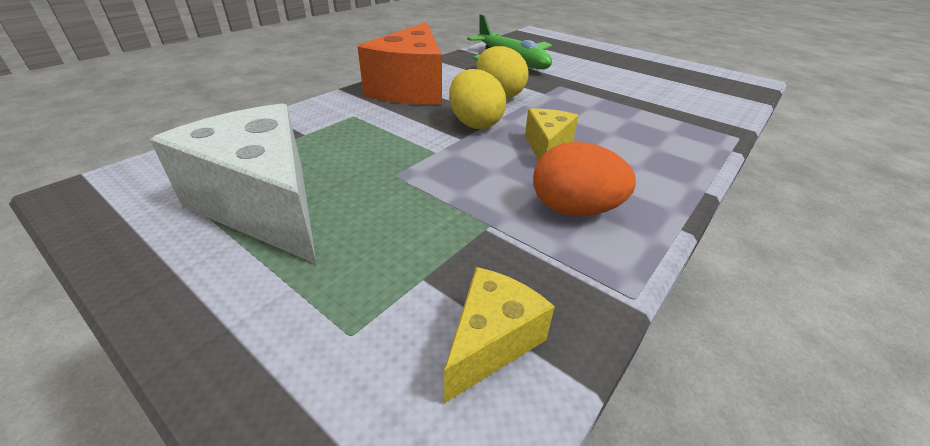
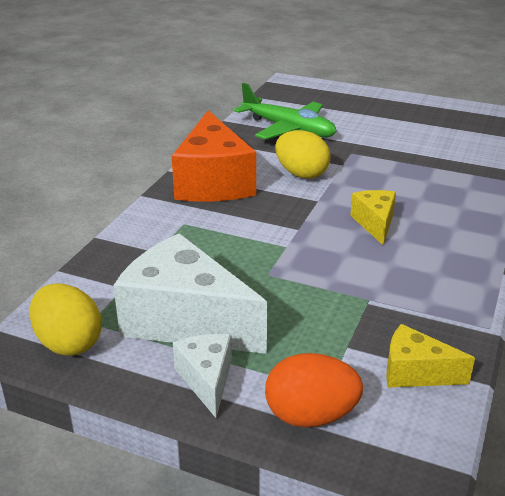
camera: 15 degrees left, 5 degrees down
yellow cheese [444,267,555,403] -> yellow cheese turned 90 degrees counterclockwise [386,324,475,388]
yellow egg [449,69,506,129] -> yellow egg moved to [29,284,102,356]
orange egg [533,142,636,216] -> orange egg moved to [265,353,363,427]
none -> white cheese [173,334,232,418]

